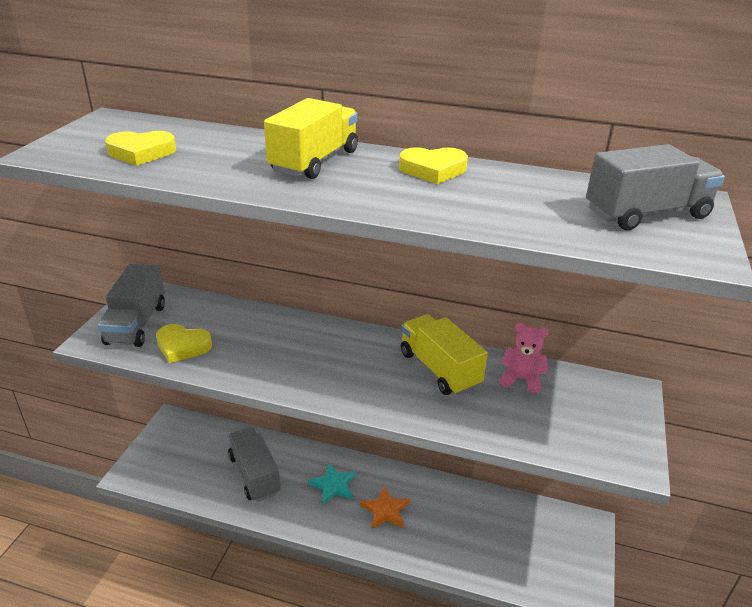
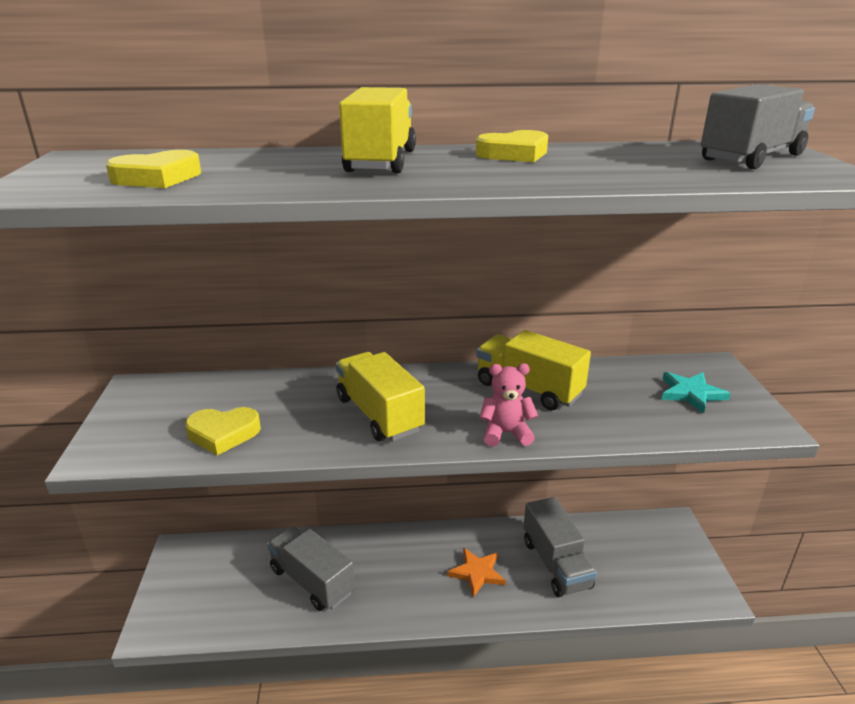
camera: 20 degrees left, 5 degrees down
grey truck [98,264,165,347] -> grey truck moved to [524,497,597,597]
turquoise star [308,463,356,504] -> turquoise star moved to [661,372,731,414]
pink teddy bear [500,323,549,394] -> pink teddy bear moved to [479,363,538,447]
none -> yellow truck [336,352,425,441]

